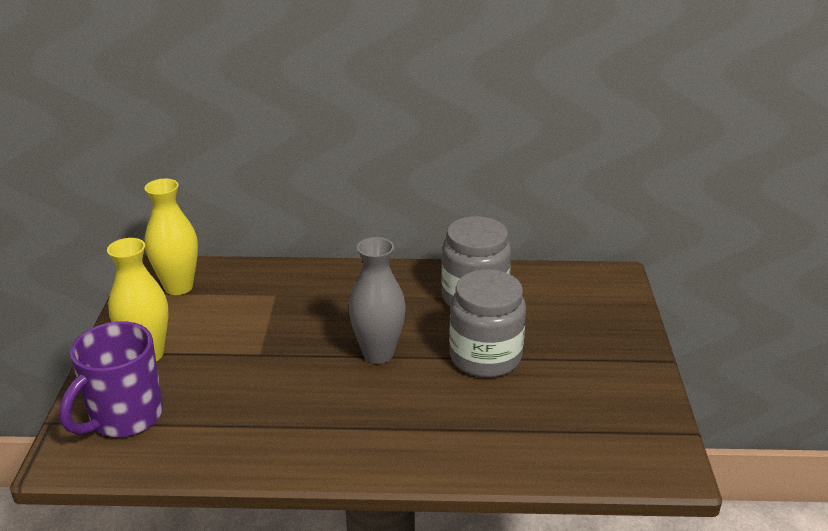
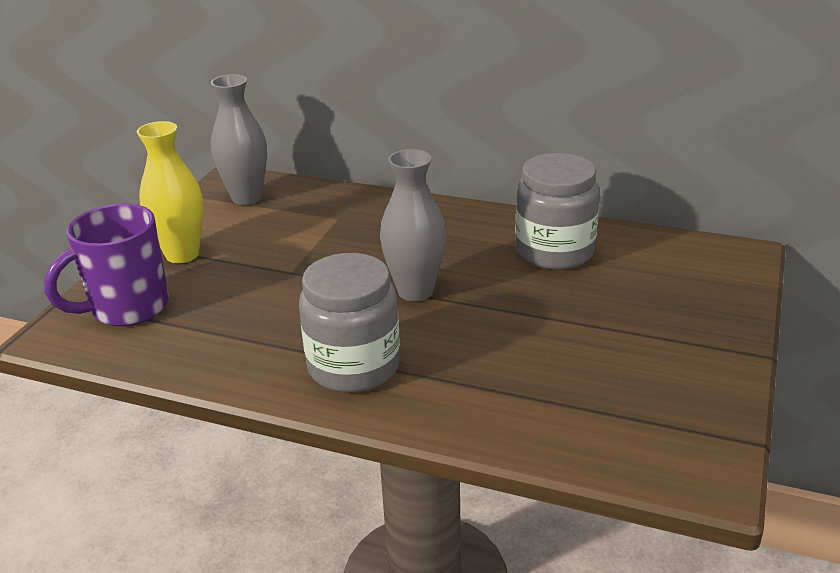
camera: 20 degrees right, 0 degrees up
yellow vase [144,179,198,295] -> grey vase [211,74,267,205]
grey jar [449,269,526,378] -> grey jar moved to [299,253,400,393]

